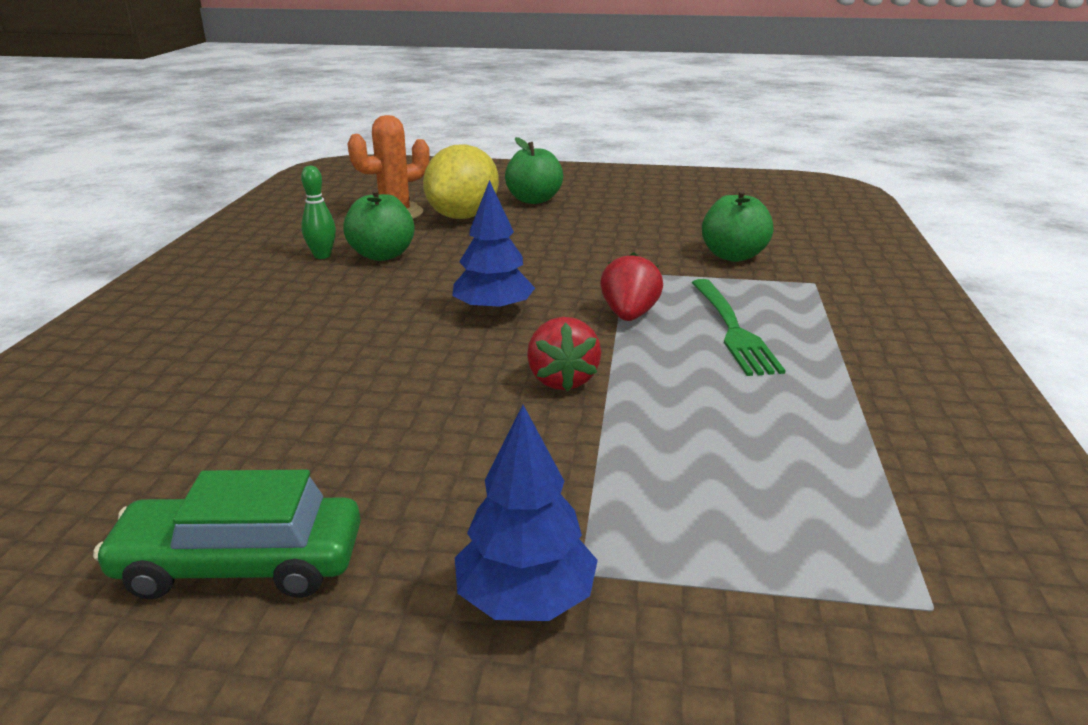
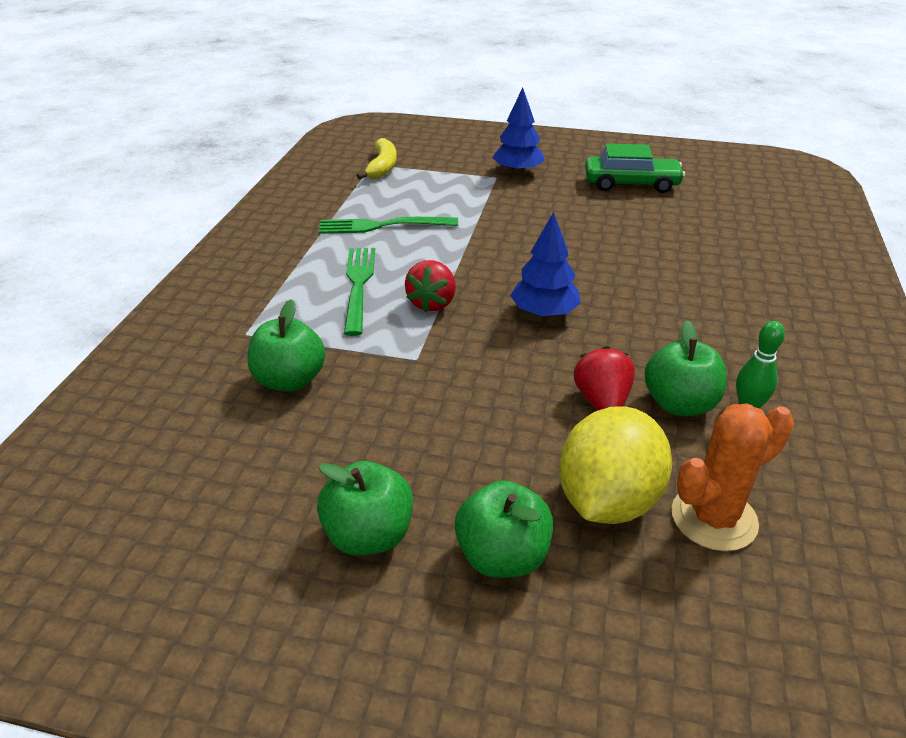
camera: 175 degrees left, 10 degrees up
red strawberry [527,317,601,391] -> red strawberry moved to [574,346,635,410]
none -> green apple [317,461,413,556]
none -> green fork [319,217,458,234]
none -> yellow banana [356,138,397,180]

